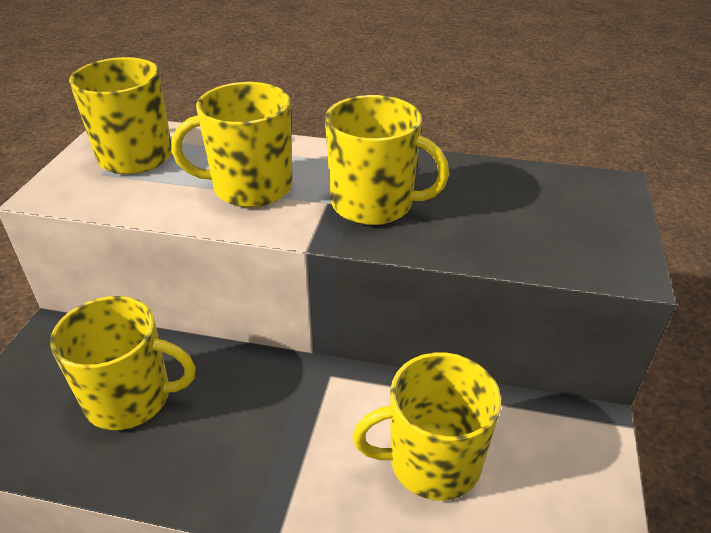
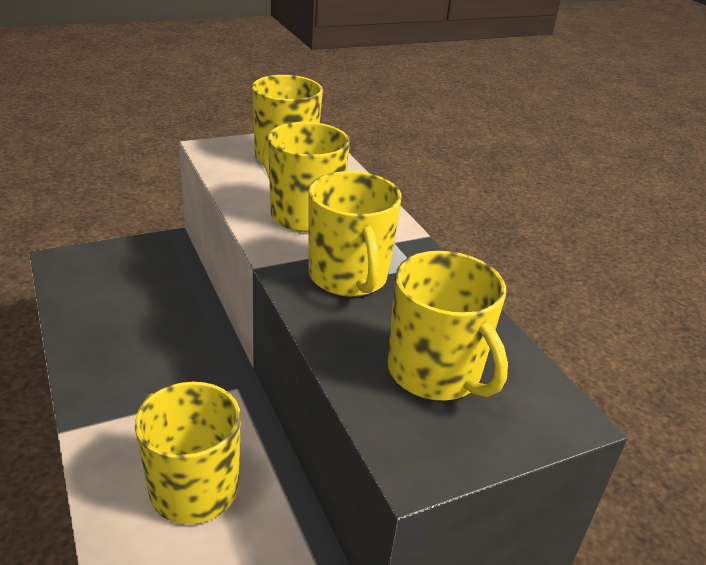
camera: 50 degrees right, 5 degrees down
yellow mug [50,296,196,430] -> yellow mug moved to [388,251,508,400]

